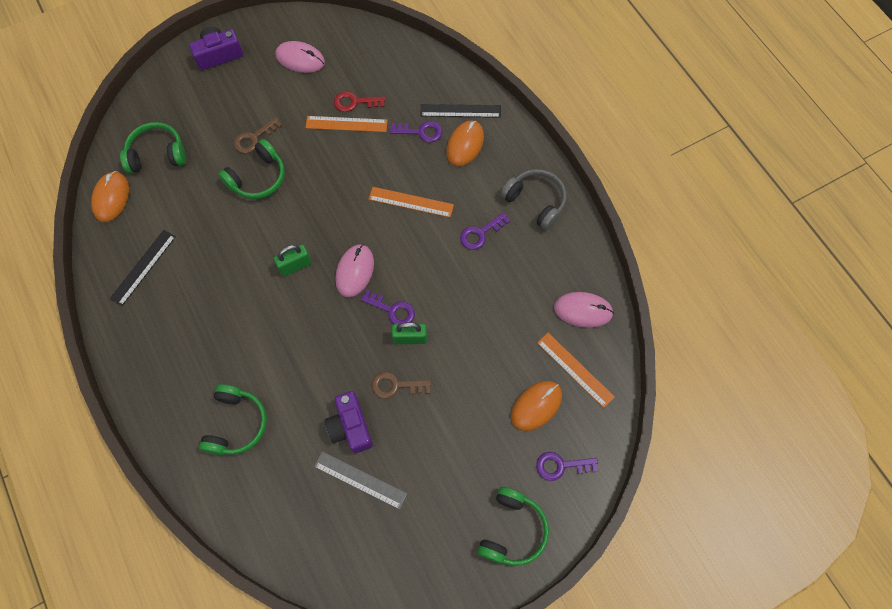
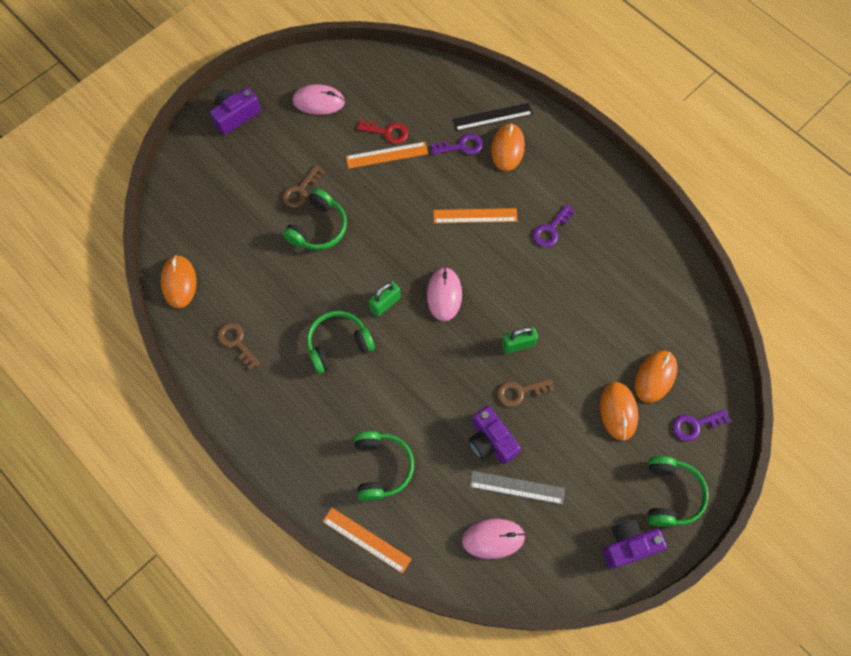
camera: 15 degrees left, 0 degrees up
black ruler [110,230,176,306] -> brown key [217,322,260,370]
green headphones [120,122,186,173] -> green headphones moved to [307,311,375,374]
red key [334,91,385,112] -> red key turned 150 degrees counterclockwise [357,119,408,144]
purple key [361,290,415,324] -> none
grey headphones [500,169,566,230] -> none
orange ruler [537,333,615,408] -> orange ruler moved to [322,508,412,574]
pink mouse [554,292,614,328] -> pink mouse moved to [462,519,526,559]
none -> orange mouse [600,382,638,441]
none -> purple camera [602,519,667,569]

